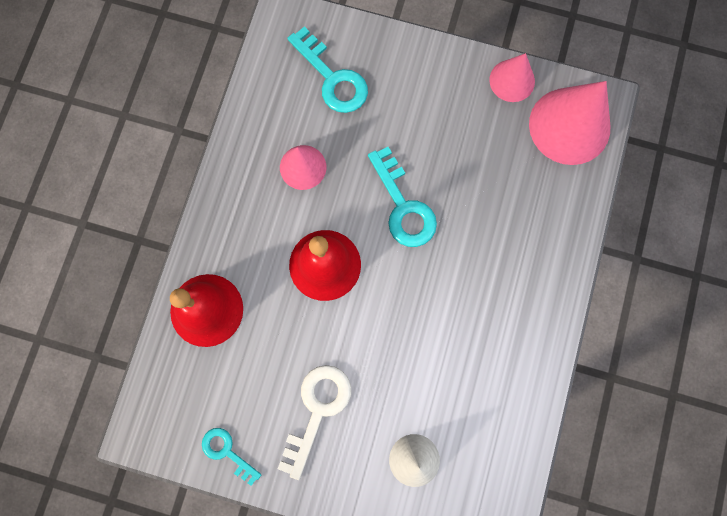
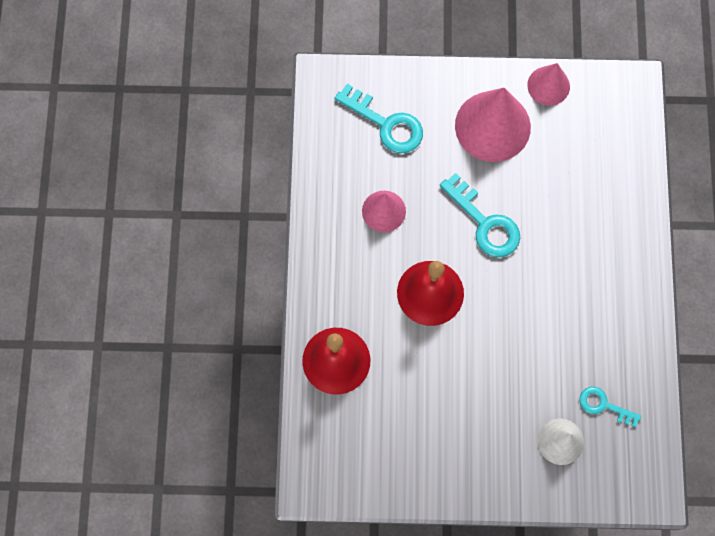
camera: 15 degrees left, 5 degrees down
turquoise key [202,428,262,486] -> turquoise key moved to [579,387,641,427]
white key [278,365,351,480] -> none
pink cone [529,81,610,165] -> pink cone moved to [455,88,531,162]

